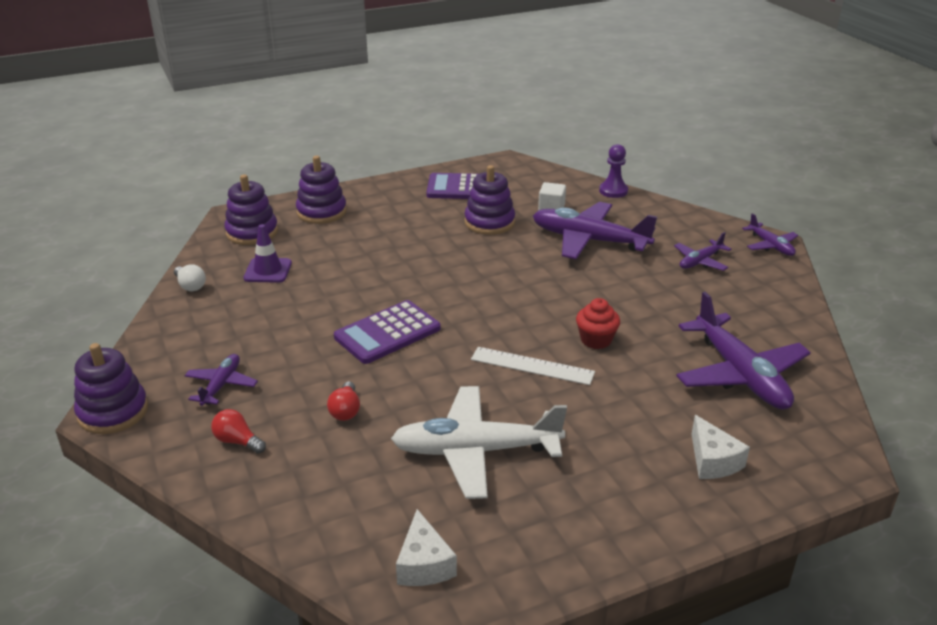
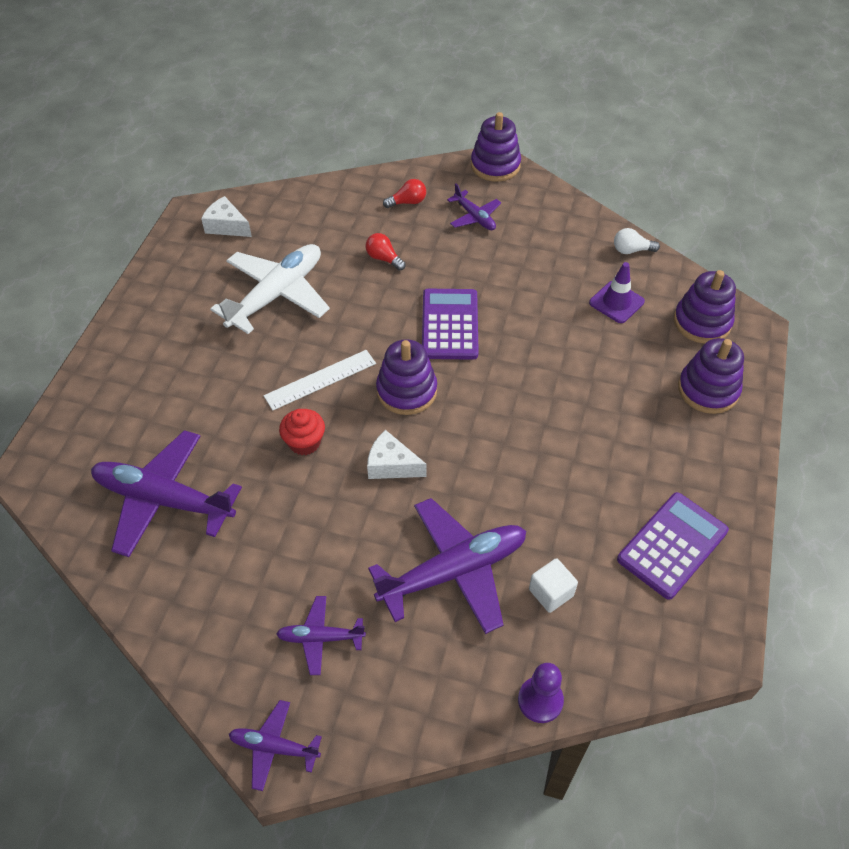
camera: 130 degrees right, 20 degrees up
purple stacking toy [464,165,515,235] -> purple stacking toy moved to [376,339,437,415]
purple plane [674,232,731,271] -> purple plane turned 90 degrees counterclockwise [276,596,366,675]
white cheese [691,415,750,479] -> white cheese moved to [367,430,427,479]

